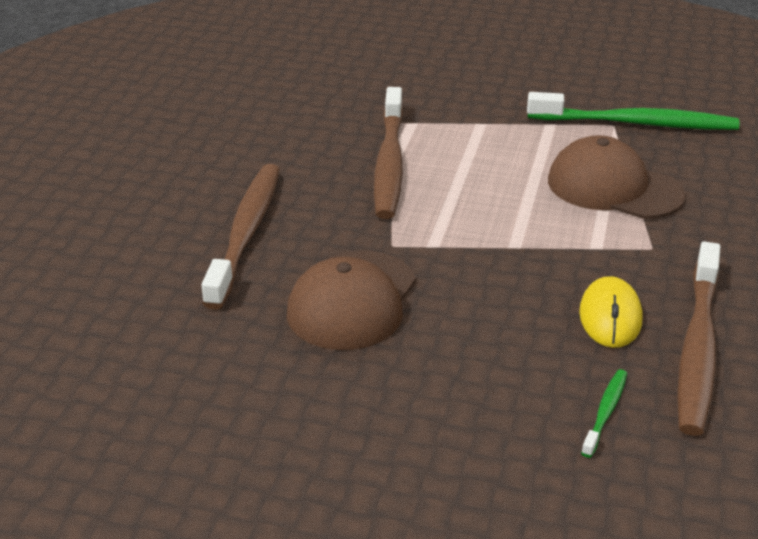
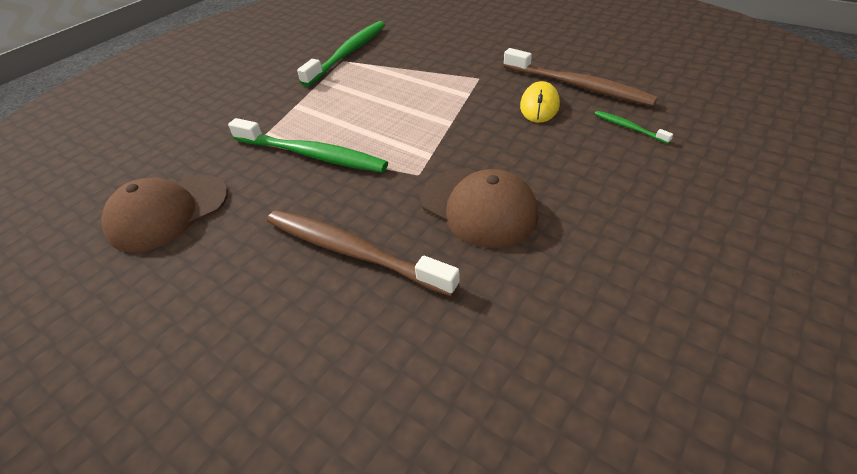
camera: 65 degrees left, 10 degrees up
brown toothbrush [374,87,403,219] -> green toothbrush [228,118,388,173]
brown cap [548,135,686,219] -> brown cap moved to [101,175,228,252]
yellow mouse [579,276,642,348] -> yellow mouse turned 75 degrees clockwise [520,81,560,123]

